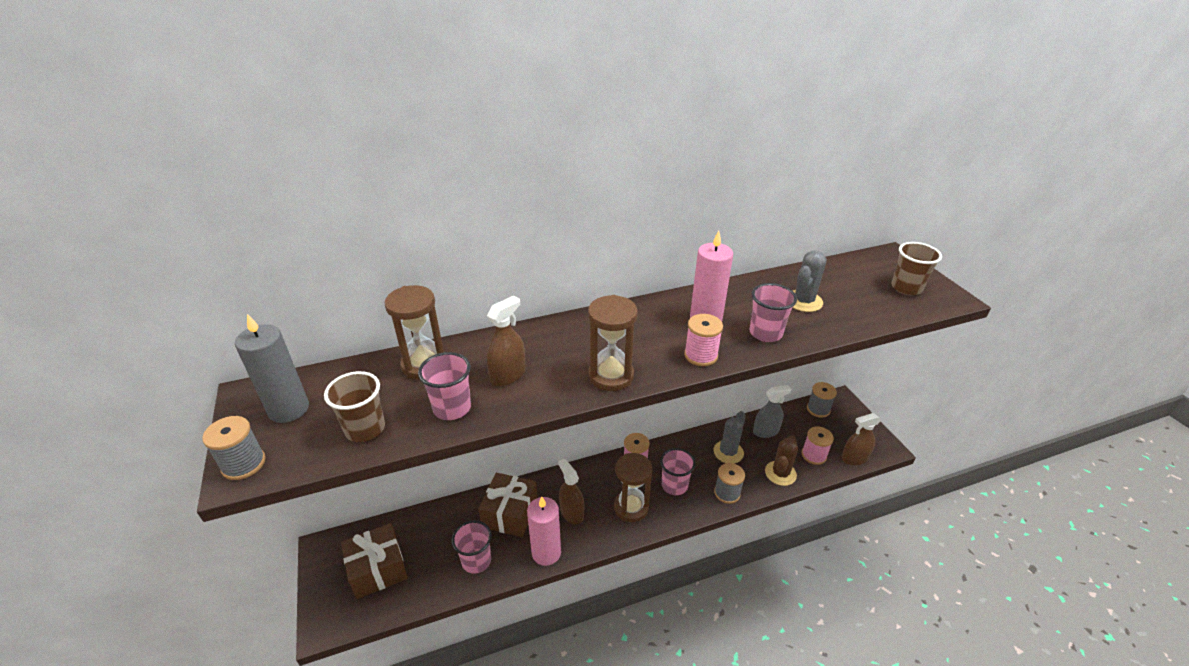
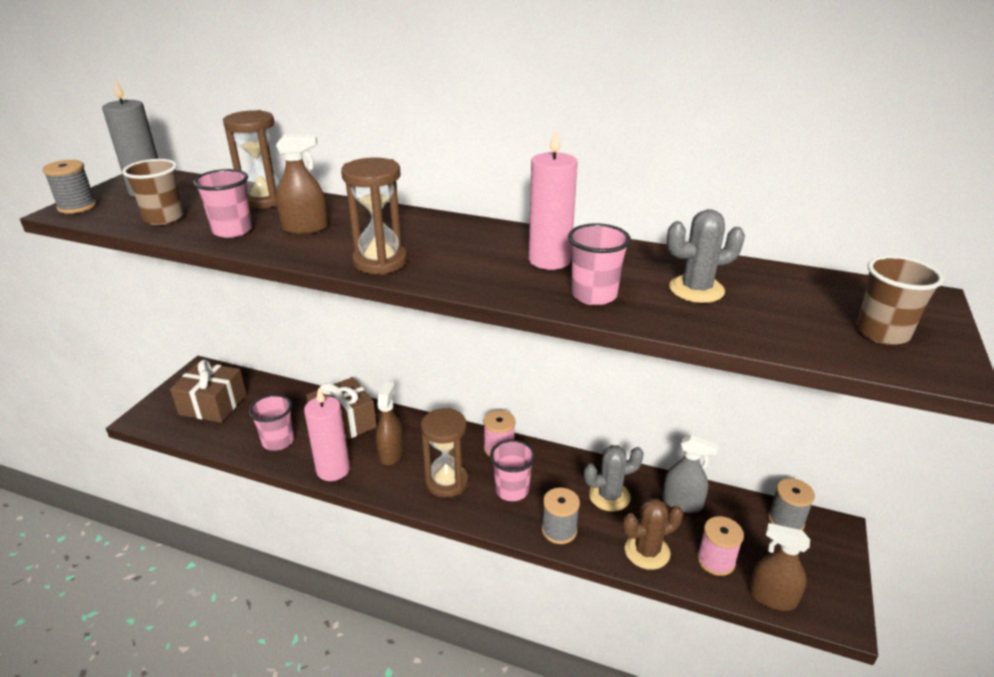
camera: 40 degrees right, 5 degrees down
pink spool [684,314,723,366] -> none

